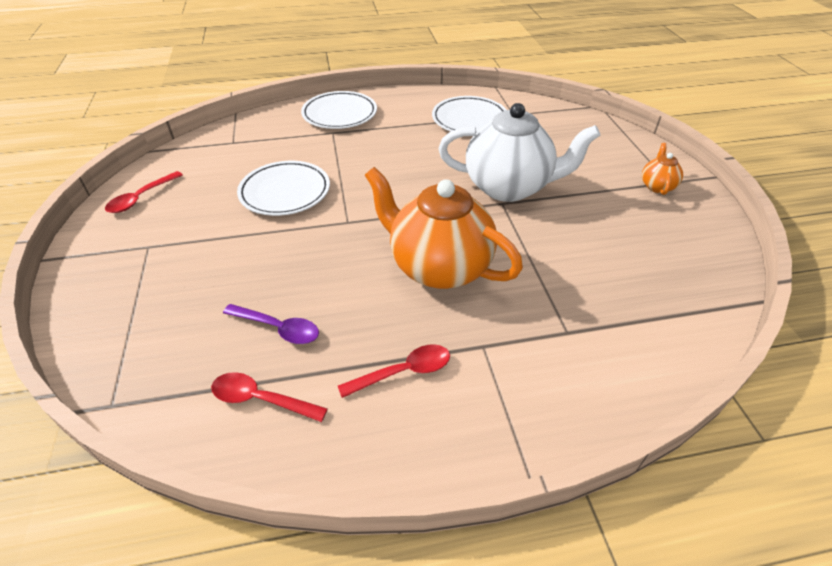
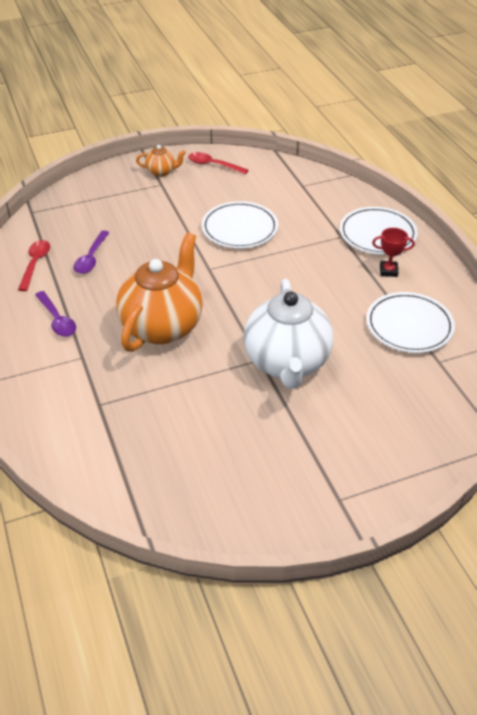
camera: 80 degrees right, 0 degrees up
red spoon [338,344,450,398] -> purple spoon [35,291,76,337]
orange teapot [642,143,683,195] -> orange teapot moved to [136,145,186,177]
none -> red trophy [372,228,415,277]

